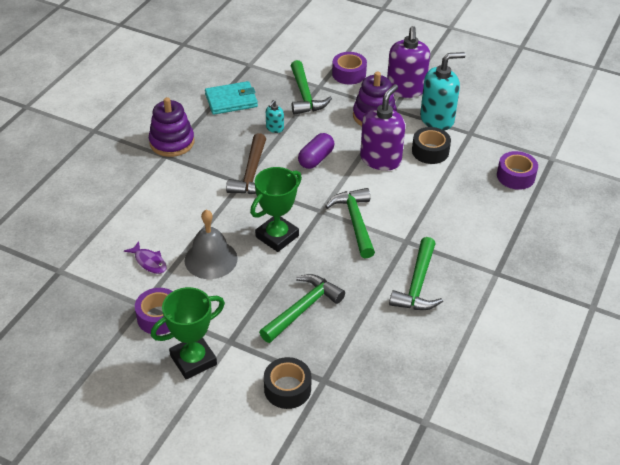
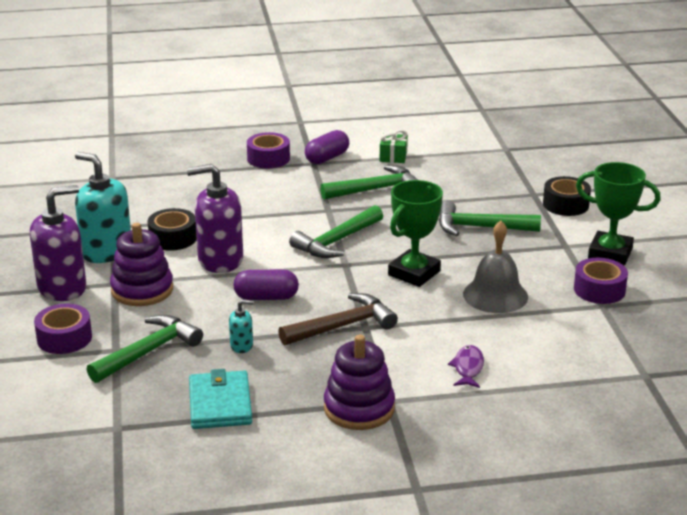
camera: 125 degrees left, 15 degrees down
purple fish [124,241,167,274] -> purple fish moved to [448,345,484,388]
turquoise wallet [205,81,258,115] -> turquoise wallet turned 45 degrees clockwise [189,369,252,429]
green trophy [250,167,302,252] -> green trophy turned 60 degrees counterclockwise [388,180,443,287]
purple tape [497,151,538,190] -> purple tape moved to [247,132,290,168]
none -> purple capsule [305,130,349,164]
none -> green gift [380,129,408,163]

